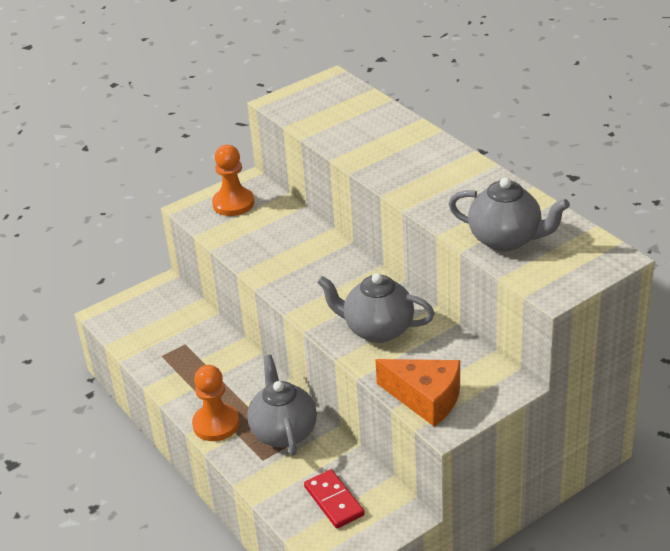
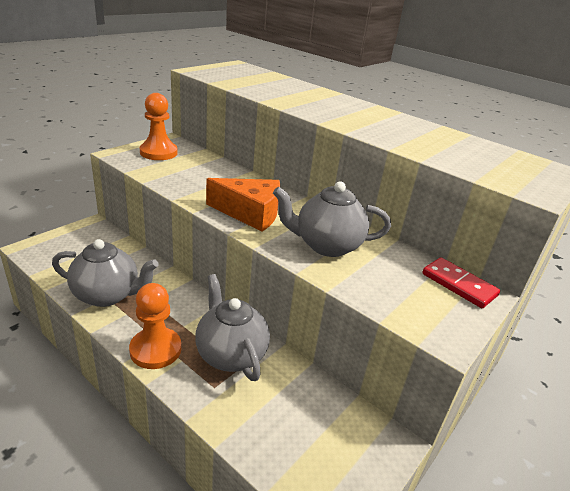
camera: 20 degrees left, 5 degrees down
red domino [304,470,365,528] -> red domino moved to [422,257,500,308]
orange cheese [375,359,460,427] -> orange cheese moved to [206,178,280,232]
grey teapot [449,177,570,251] -> grey teapot moved to [52,239,159,307]

